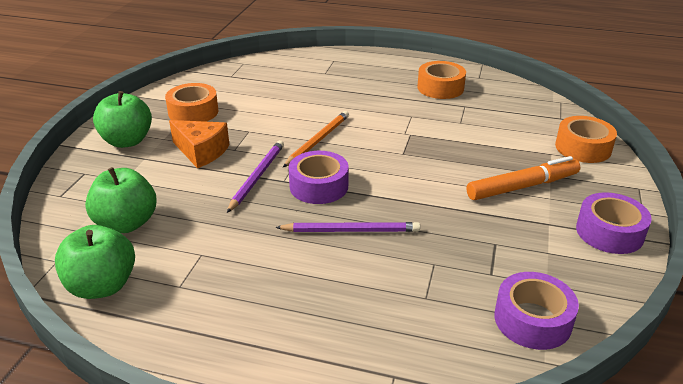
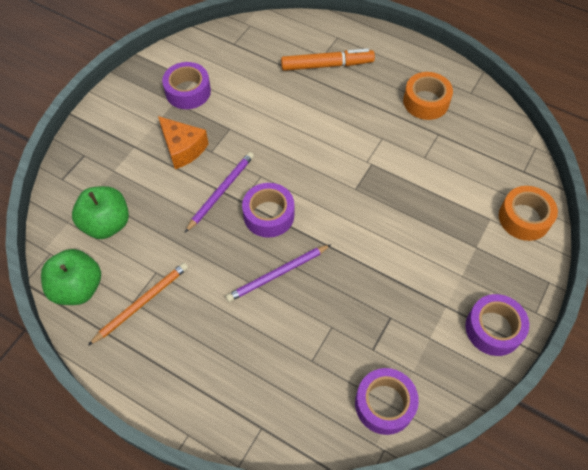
camera: 15 degrees right, 25 degrees up
green apple [93,91,152,148] -> none
orange tape [165,83,219,122] -> purple tape [162,62,211,109]
purple pencil [275,222,420,232] -> purple pencil turned 135 degrees clockwise [226,244,331,302]
orange pencil [283,111,349,167] -> orange pencil moved to [88,263,188,346]
orange marker [467,156,580,200] -> orange marker moved to [281,49,375,71]

